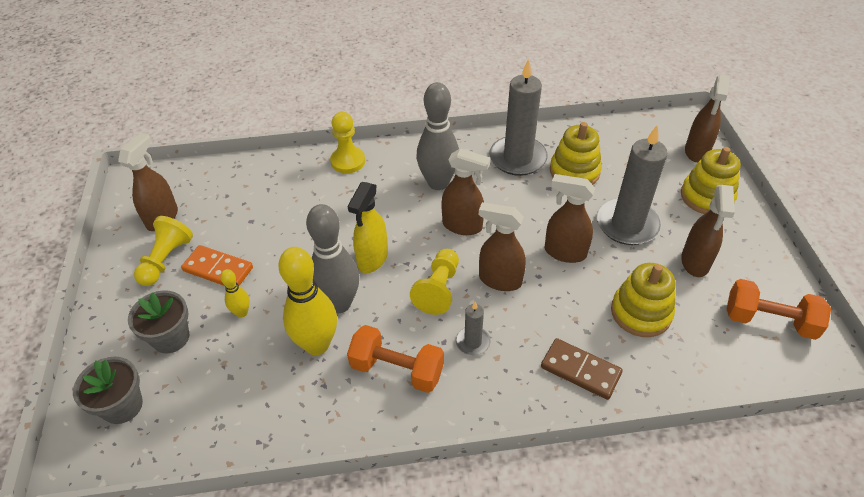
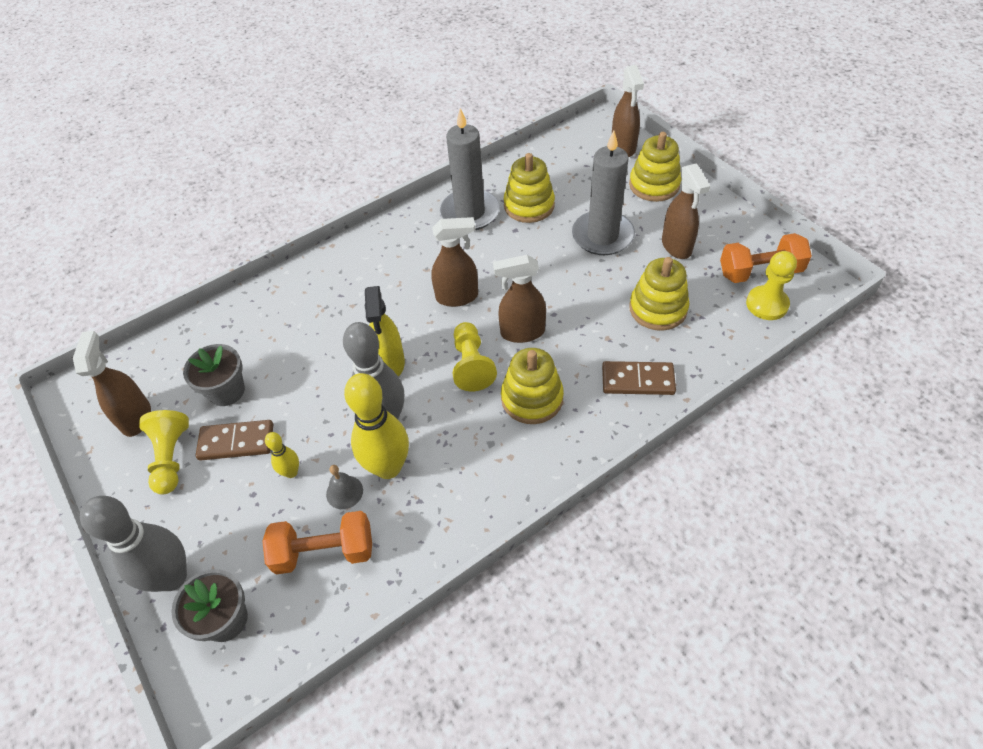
camera: 25 degrees left, 5 degrees up
grey flower pot [128,290,189,353] -> grey flower pot moved to [183,344,245,406]
orange domino [181,245,253,286] -> brown domino [196,420,273,461]
yellow pawn [330,112,365,173] -> yellow pawn moved to [746,251,797,320]
orange dumbbell [347,325,444,393] -> orange dumbbell moved to [262,511,372,575]
grey bowling pin [417,82,459,190] -> grey bowling pin moved to [80,496,187,592]
grey candle [456,302,490,355] -> yellow stacking toy [501,348,564,424]
brown spray bottle [544,174,595,263] -> none
none -> grey bell [326,465,363,509]

